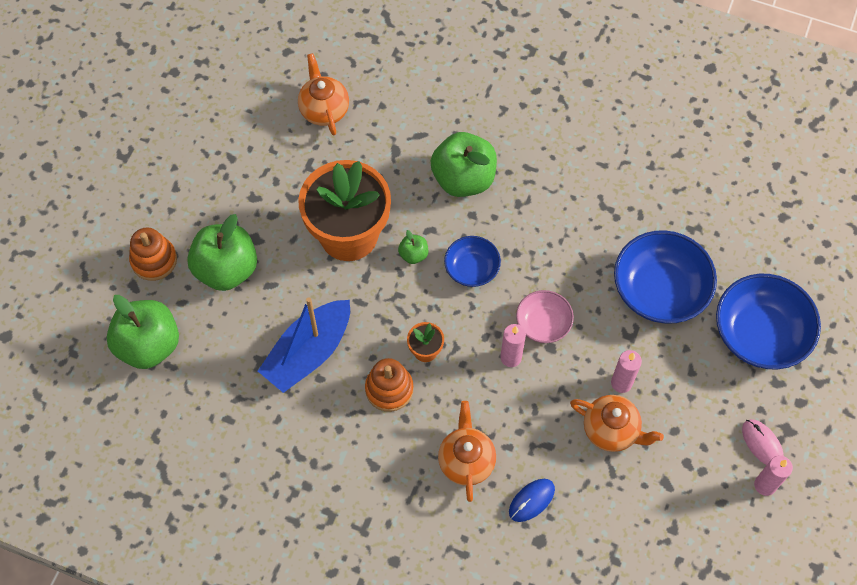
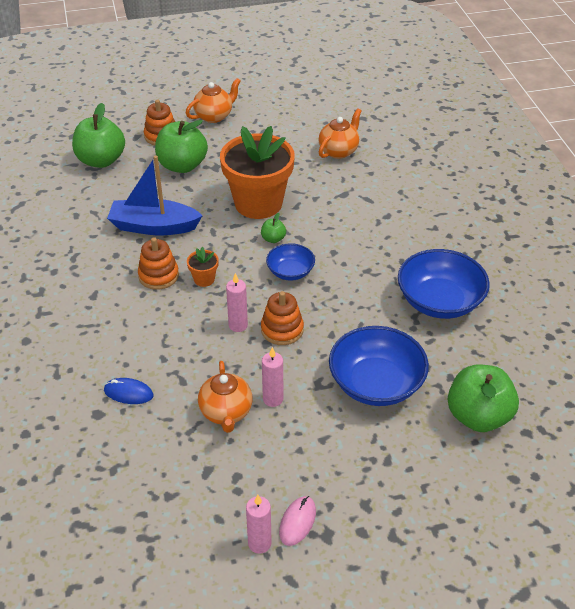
camera: 55 degrees right, 20 degrees down
green apple [430,132,497,197] -> green apple moved to [448,365,519,432]
orange teapot [438,401,496,502] -> orange teapot moved to [186,78,241,123]
pink bowl [516,290,574,343] -> orange stacking toy [261,291,304,345]
blue bowl [716,274,821,370] -> blue bowl moved to [398,249,490,319]

